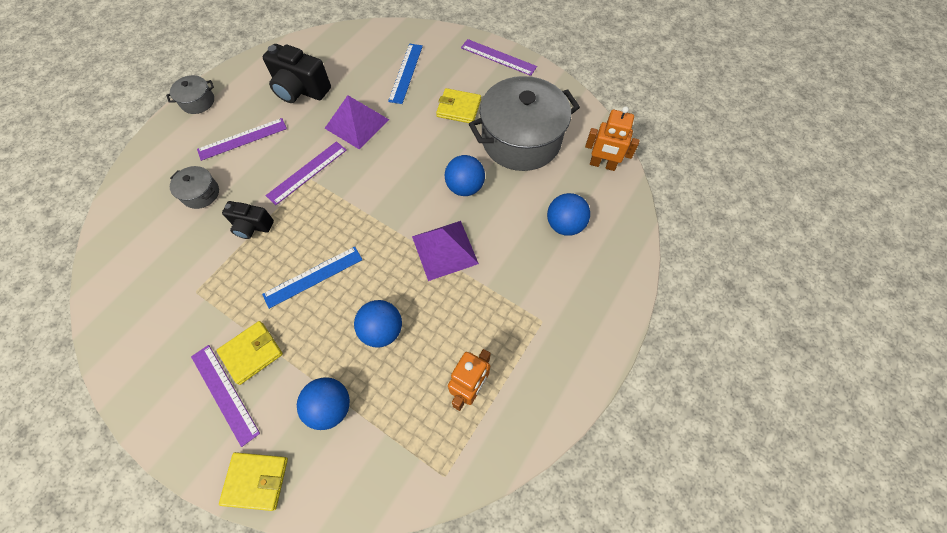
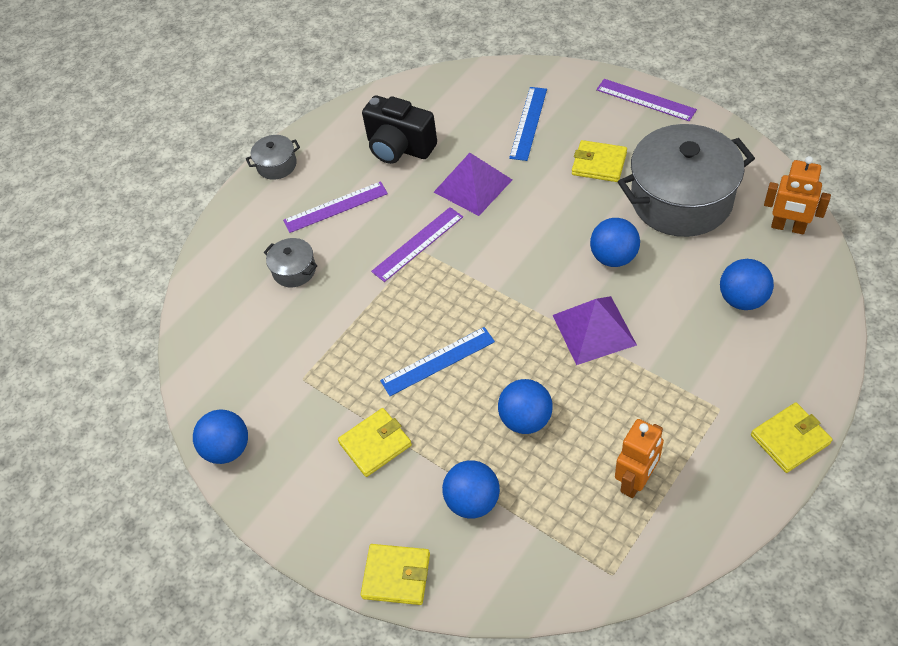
camera: 10 degrees right, 10 degrees down
purple ruler [191,345,260,447] -> none
black camera [222,201,274,239] -> none
none -> blue ball [193,409,248,464]
none -> yellow wallet [751,402,832,473]

